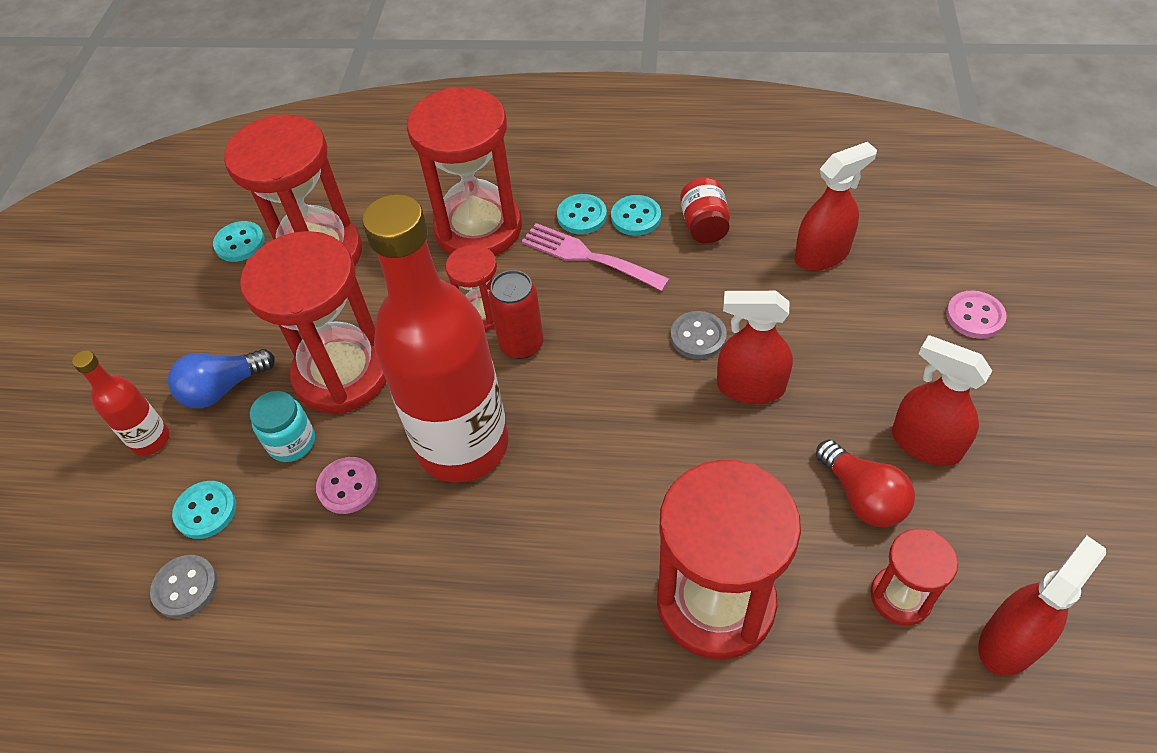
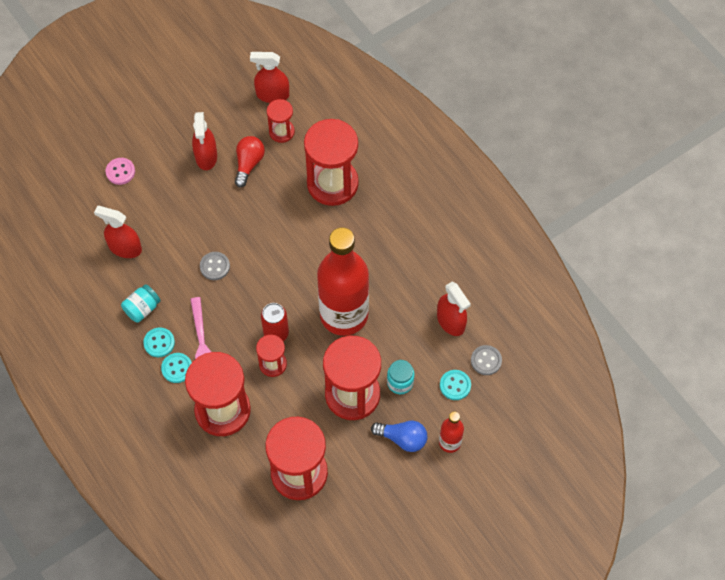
camera: 135 degrees left, 10 degrees up
turquoise button [213,221,265,262] -> none
pink button [316,457,378,514] -> none
red jar [680,177,730,243] -> turquoise jar [121,284,160,323]
red spray bottle [717,291,793,404] -> red spray bottle moved to [437,281,471,336]

